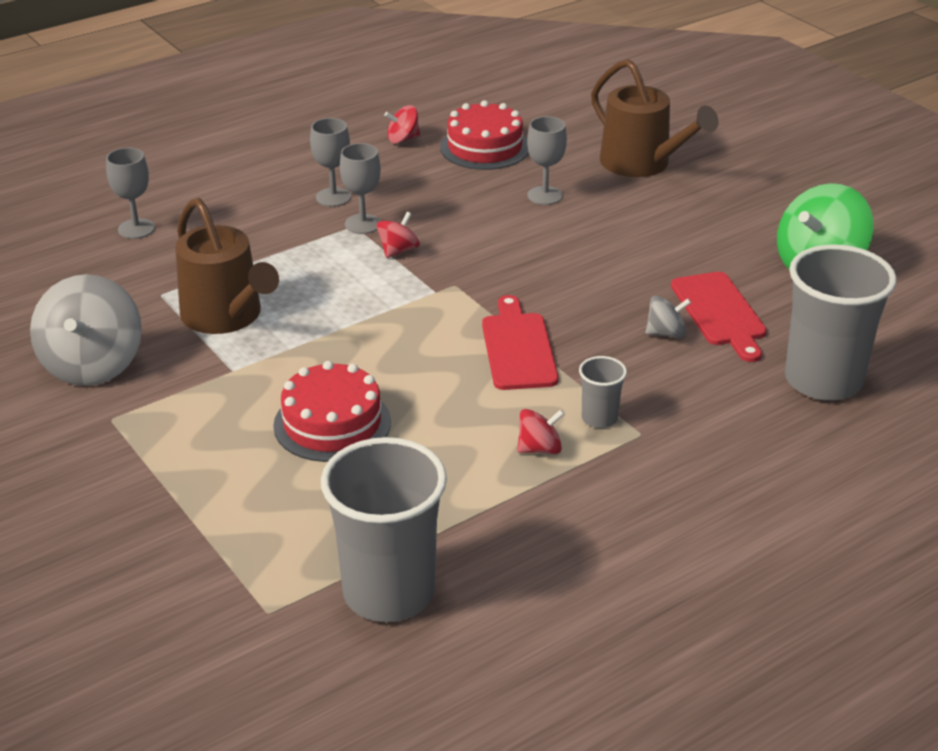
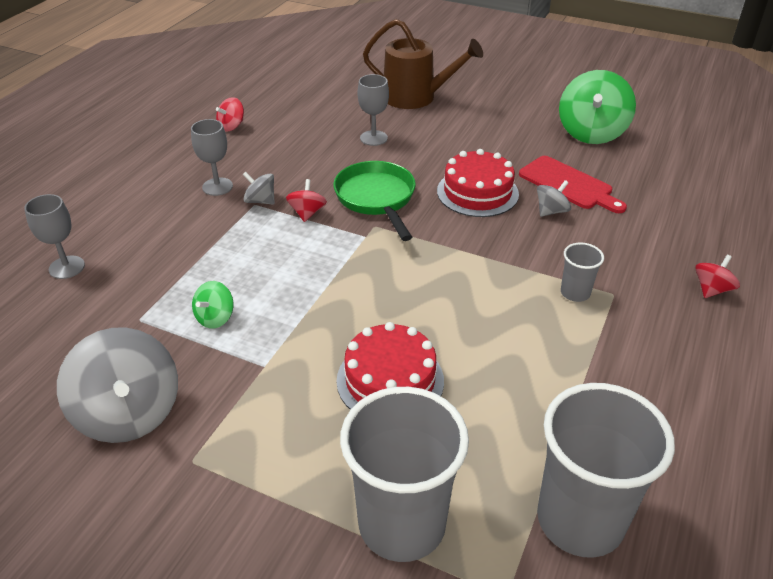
camera: 30 degrees left, 5 degrees up
brown watering can [175,198,279,334] -> green spinning top [192,281,233,329]
grey goblet [340,143,381,234] -> grey spinning top [242,172,275,205]
red cake [440,100,529,170] -> red cake moved to [437,149,519,217]
red cutting board [482,295,559,390] -> none
red spinning top [517,409,564,454] -> red spinning top moved to [695,255,740,298]
grey cup [785,244,897,401] -> grey cup moved to [340,387,469,562]
none -> green pan [333,161,416,241]

